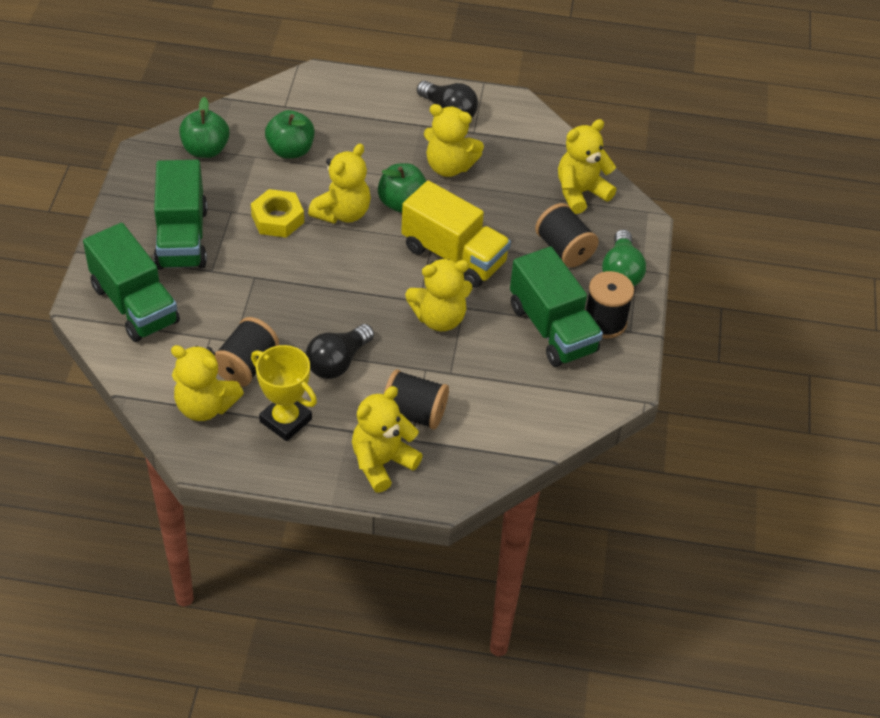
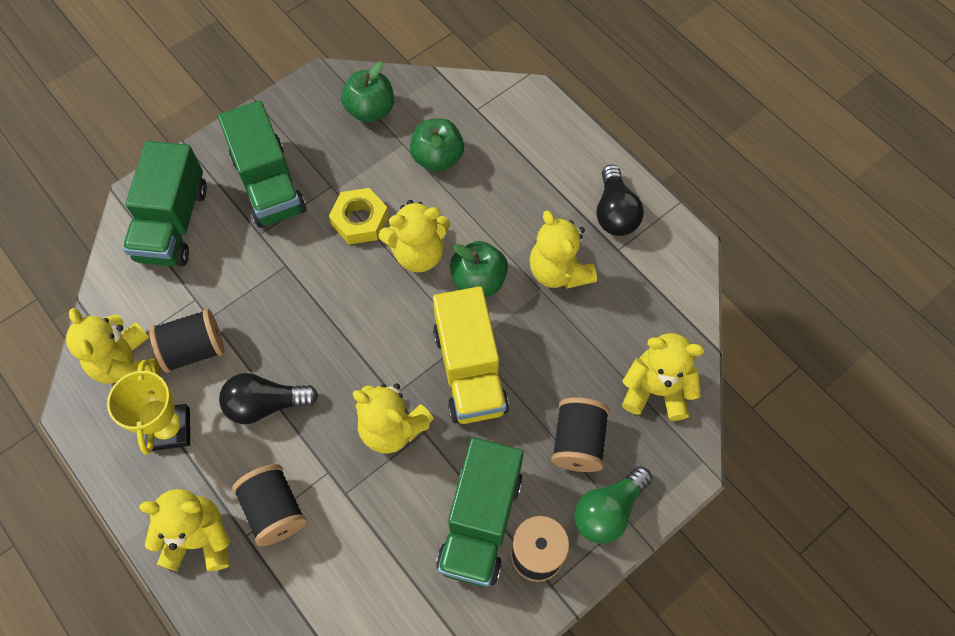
camera: 45 degrees right, 15 degrees up
green truck [154,160,208,270] -> green truck turned 60 degrees counterclockwise [218,101,306,228]

